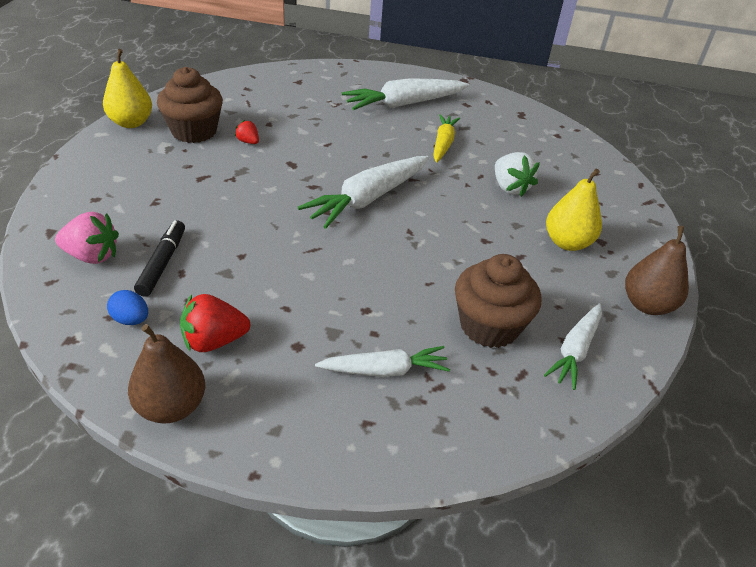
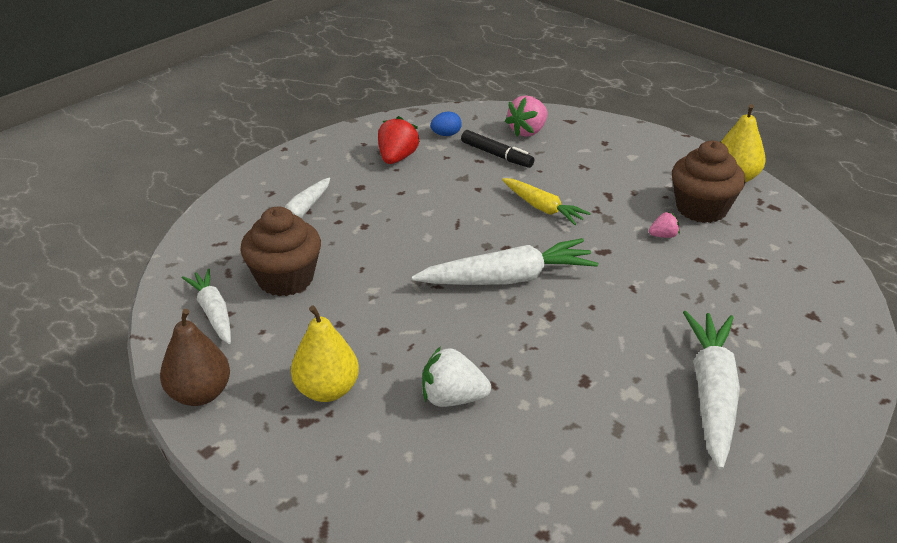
camera: 125 degrees right, 5 degrees down
brown pear [128,324,205,424] -> none
red strawberry [235,120,259,144] -> pink strawberry [649,212,680,238]
white carrot [298,156,429,229] -> white carrot turned 90 degrees clockwise [411,238,598,285]
yellow carrot [433,114,460,162] -> yellow carrot moved to [502,178,591,225]

